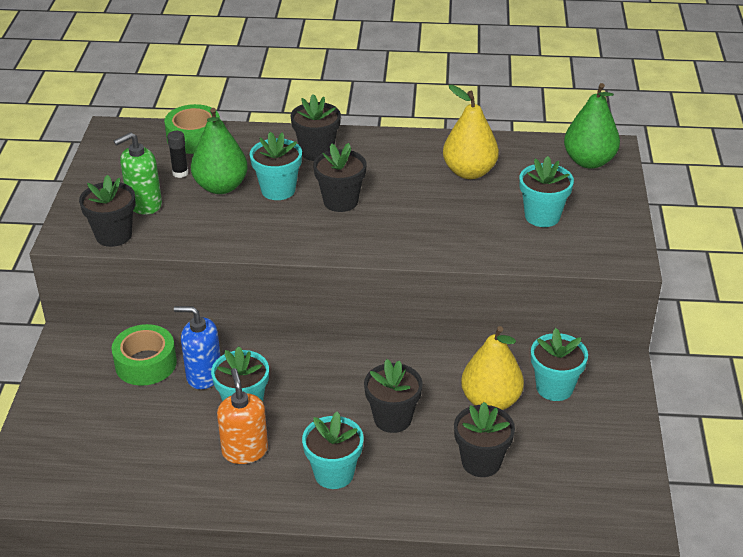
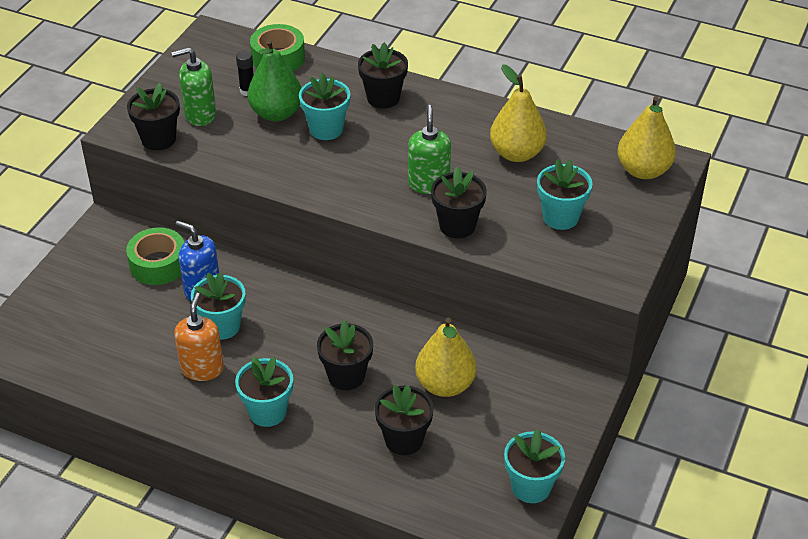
camera: 20 degrees right, 5 degrees up
black flower pot [313,143,366,212] -> black flower pot moved to [431,167,487,238]
turquoise flower pot [531,328,588,401] -> turquoise flower pot moved to [504,429,565,503]
green pear [564,83,620,169] -> yellow pear [617,96,676,179]
none -> green soap dispenser [408,105,451,194]

